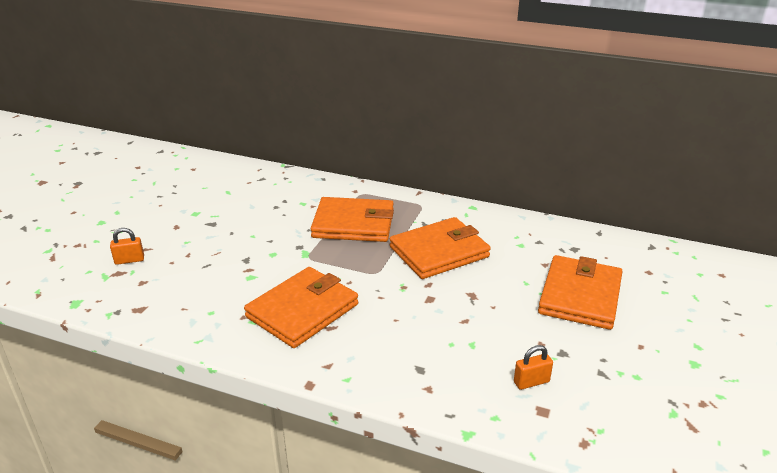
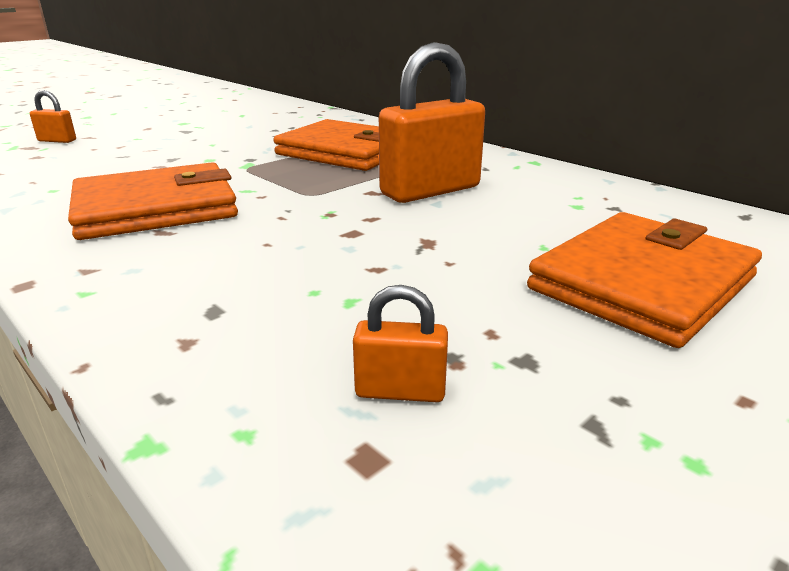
camera: 25 degrees right, 5 degrees down
orange wallet [390,217,491,279] -> orange padlock [379,42,485,203]

